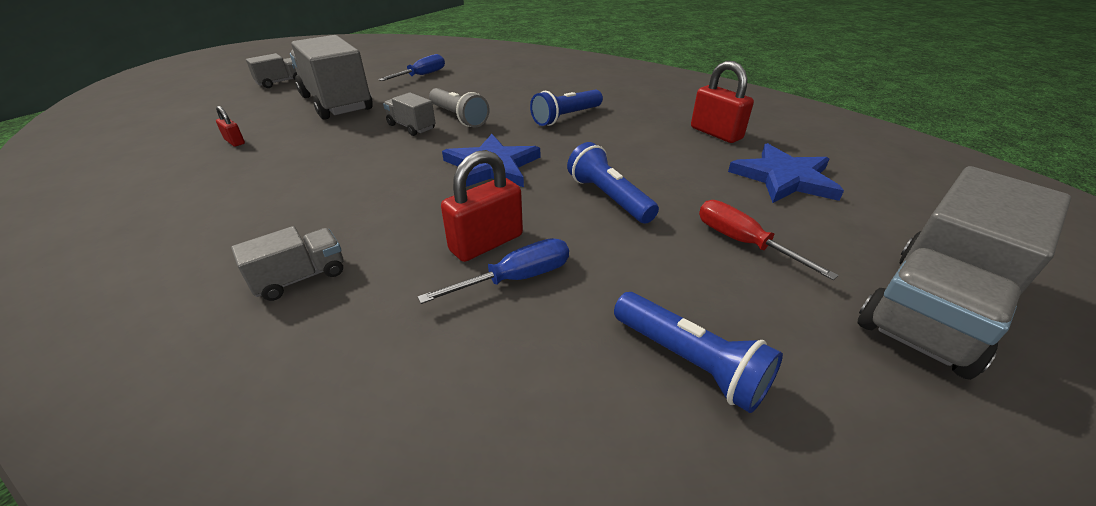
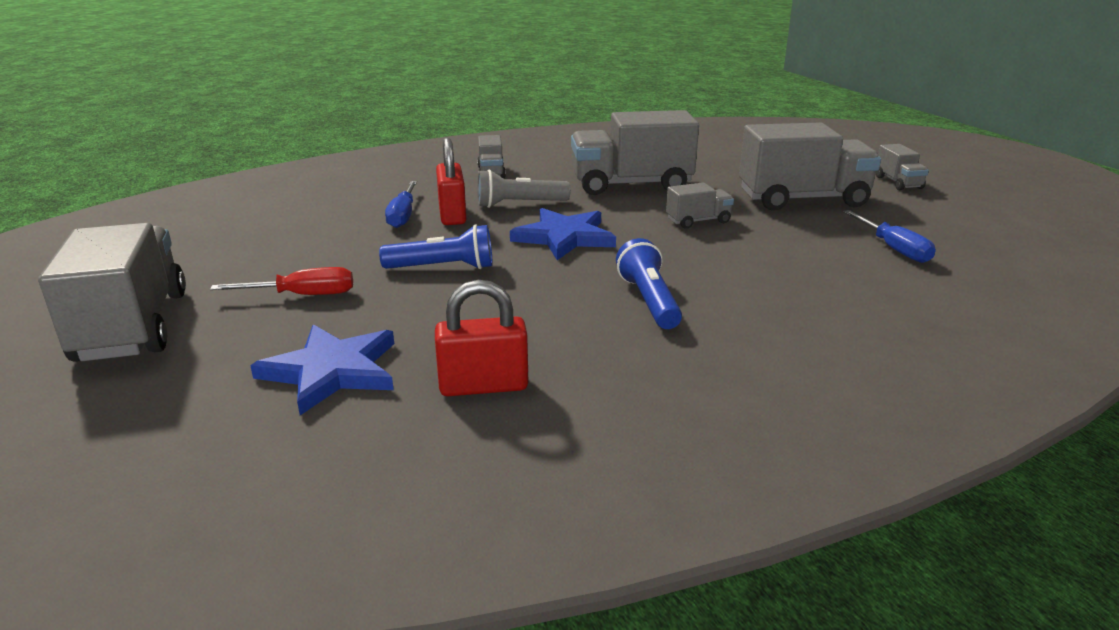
camera: 120 degrees right, 10 degrees down
red padlock [216,106,245,147] -> none
grey flashlight [429,88,490,128] -> grey flashlight moved to [477,169,571,208]
blue flashlight [614,292,783,413] -> none
none -> grey truck [571,110,699,195]

